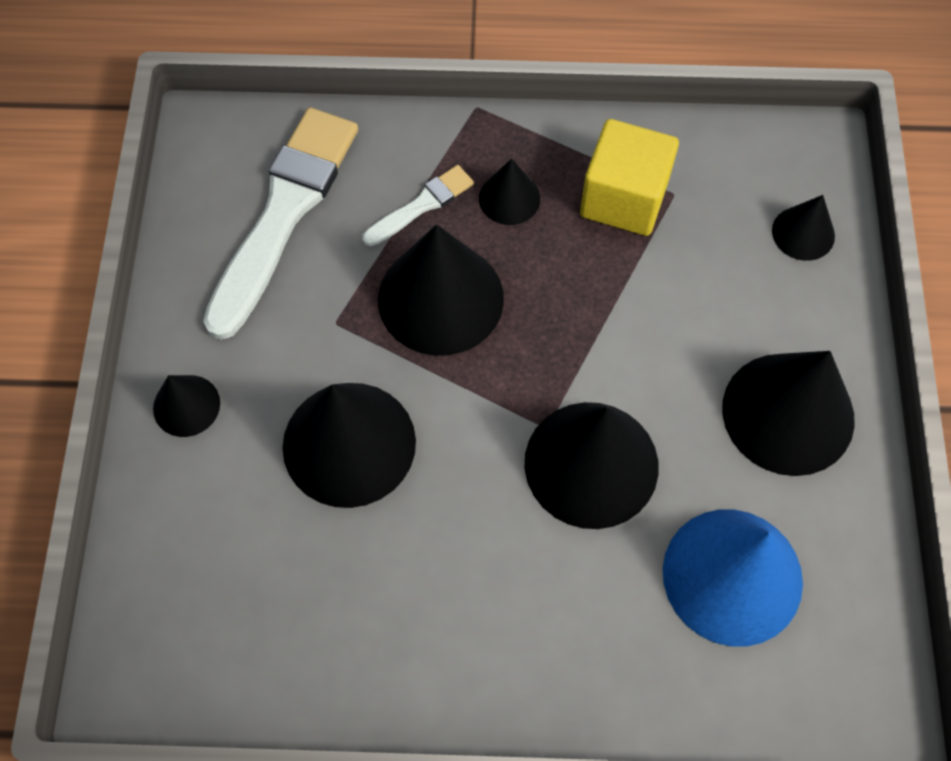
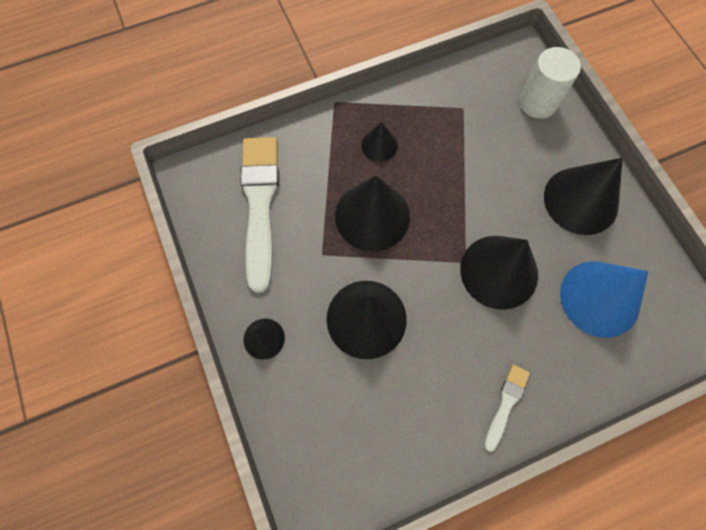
camera: 25 degrees left, 5 degrees up
white brush [362,165,474,246] -> white brush moved to [484,365,530,452]
yellow cube [580,119,679,236] -> none
black cone [772,195,835,261] -> white cylinder [519,47,581,119]

